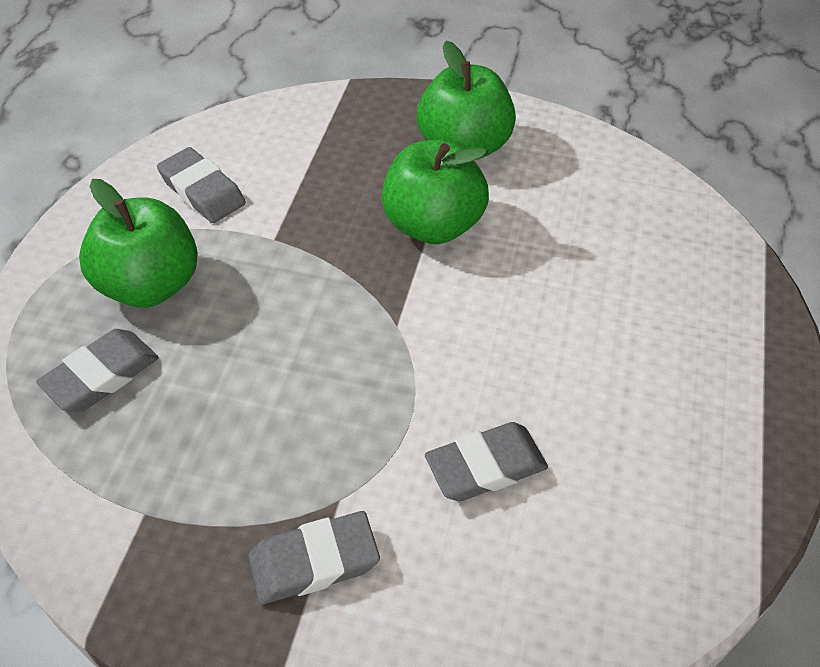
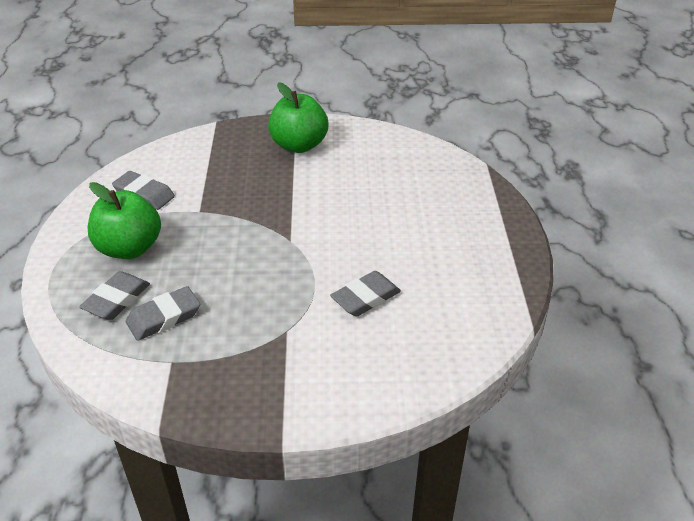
camera: 15 degrees left, 10 degrees down
grey eraser [248,511,380,605] -> grey eraser moved to [126,286,200,341]
green apple [382,140,489,244] -> none

